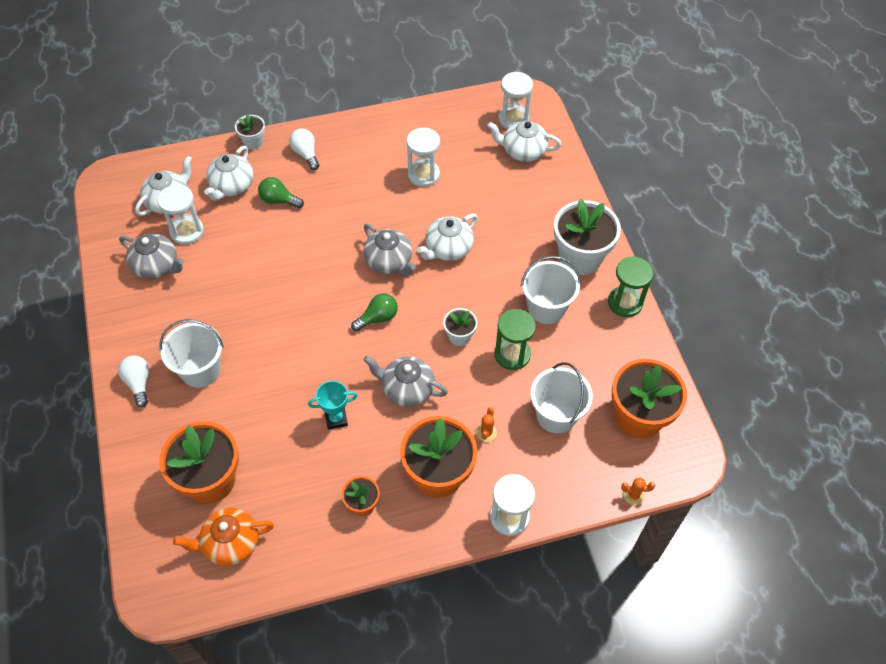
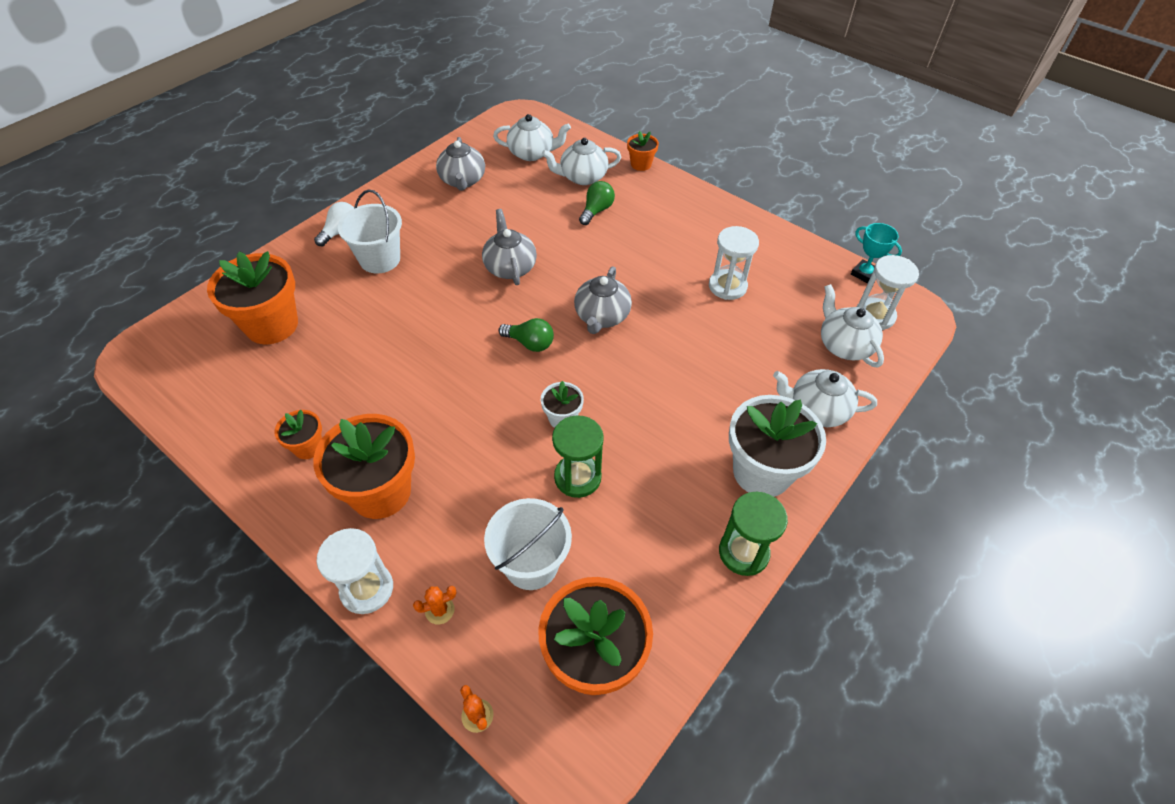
camera: 55 degrees right, 5 degrees down
white hourglass [157,184,204,245] -> none
orange teapot [173,508,274,566] -> none
white flower pot [235,113,265,149] -> orange flower pot [627,131,659,171]
green light bulb [258,177,304,209] -> green light bulb turned 45 degrees clockwise [579,181,615,225]
white light bulb [289,129,319,170] -> none
turquoise trophy [308,381,357,430] -> turquoise trophy moved to [851,223,902,284]
grey teapot [364,356,448,407] -> grey teapot moved to [482,209,537,285]
white teapot [417,214,478,261] -> white teapot moved to [773,369,877,427]
orange cactus [476,407,497,442] -> orange cactus moved to [413,586,457,625]
white bucket [521,256,581,324] -> none

